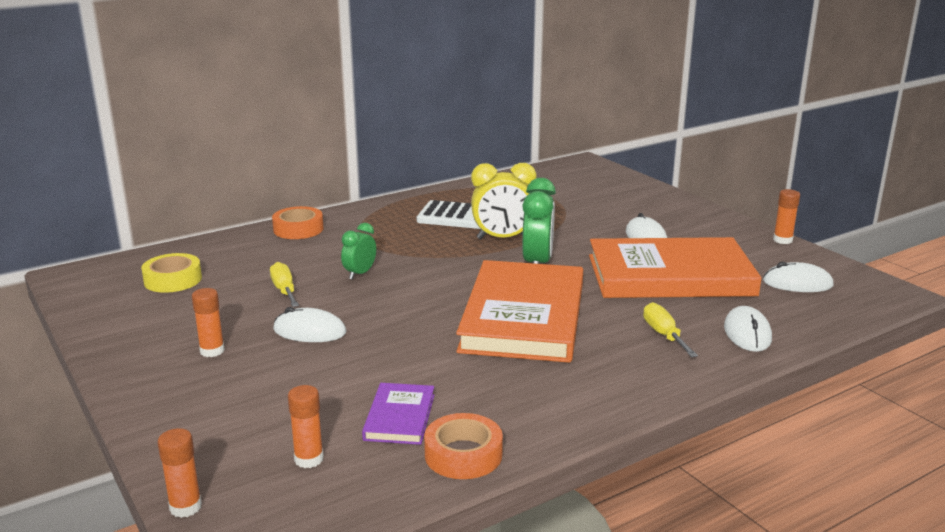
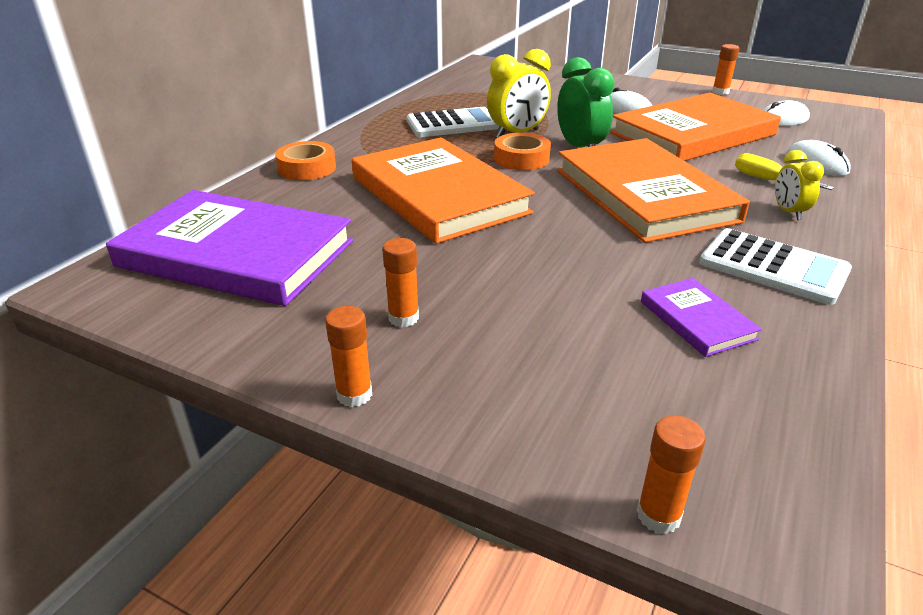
camera: 30 degrees left, 10 degrees up
yellow tape [141,253,202,293] -> purple book [106,190,353,306]
yellow screwdriver [270,262,299,307] -> none
white mouse [273,307,346,342] -> none
orange glue stick [288,385,324,468] -> orange glue stick moved to [325,306,372,407]
green clock [341,223,376,280] -> orange book [352,137,535,244]
orange tape [424,413,503,479] -> orange tape moved to [494,133,551,170]
none -> white calculator [699,228,852,305]
none -> yellow clock [775,150,824,220]

